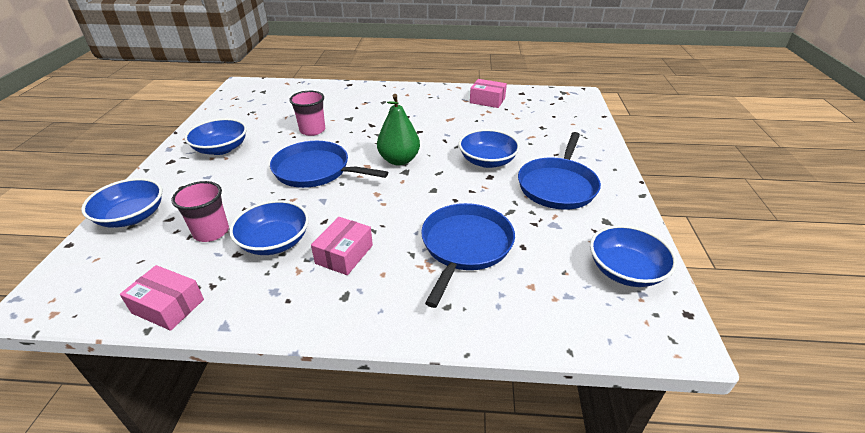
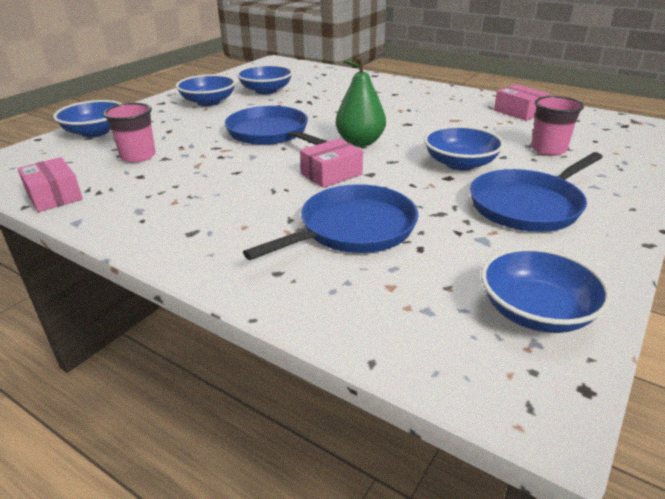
camera: 30 degrees right, 5 degrees down
blue bowl [229,200,309,255] -> blue bowl moved to [237,65,293,94]
pink cup [289,91,325,136] -> pink cup moved to [531,96,584,156]
pink box [311,217,373,275] -> pink box moved to [300,138,363,188]

